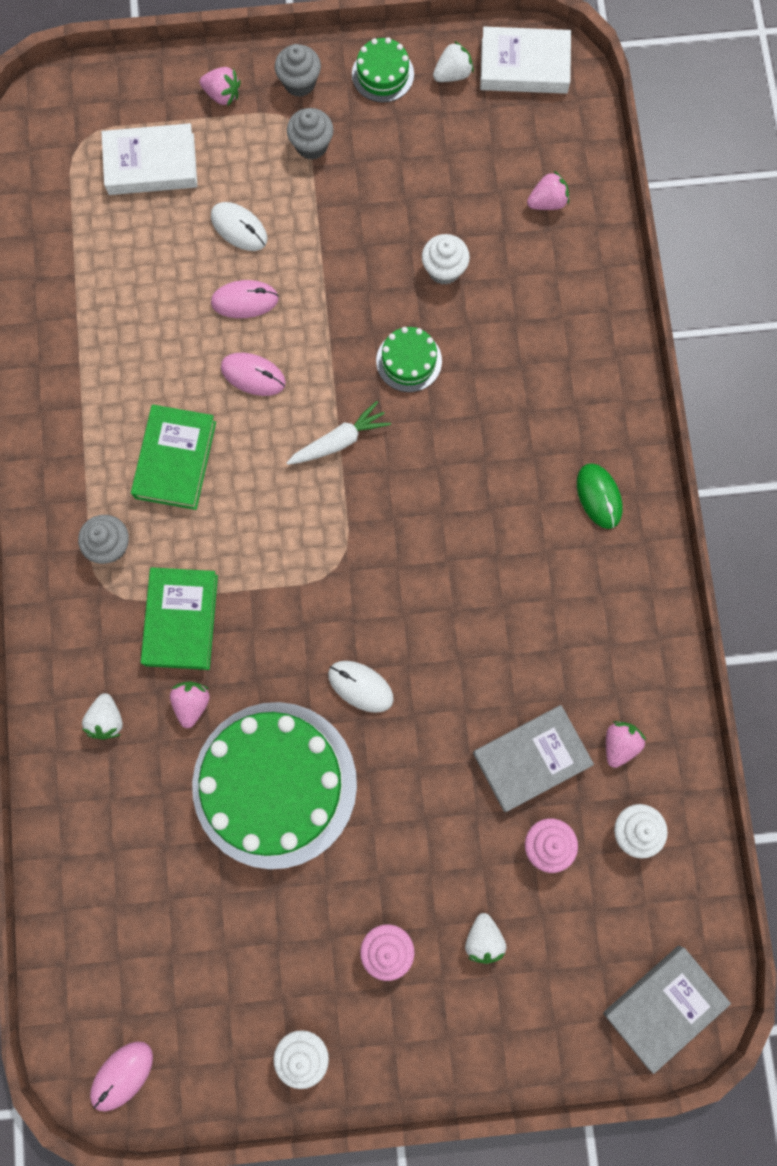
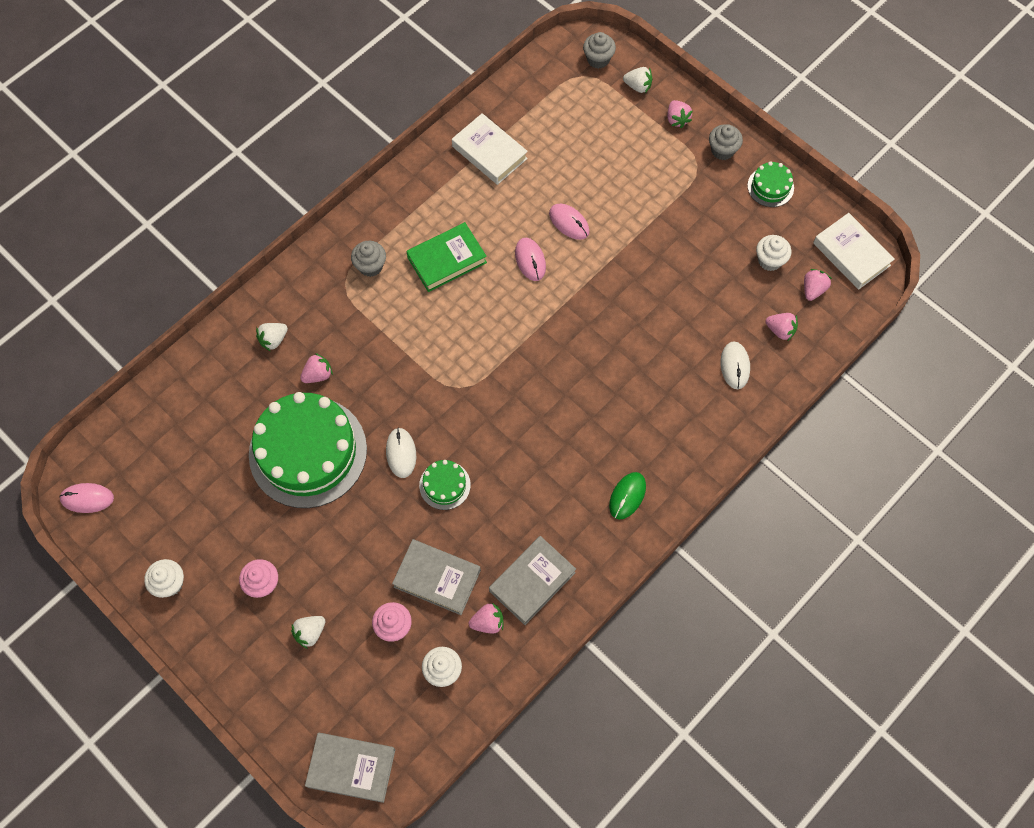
camera: 50 degrees right, 10 degrees down
white book [102,123,197,195] -> white book moved to [452,113,528,185]
green book [141,567,218,670] -> none
white mouse [211,202,268,251] -> white mouse moved to [721,341,750,389]
white carrot [286,401,391,465] -> none
grey cupcake [287,108,334,160] -> grey cupcake moved to [583,32,616,69]
green cake [376,327,442,392] -> green cake moved to [419,460,471,510]
white cupcake [422,234,470,285] -> white cupcake moved to [756,235,791,271]
white strawberry [433,41,474,82] -> white strawberry moved to [623,67,652,93]
none -> grey book [489,536,576,625]
none -> pink strawberry [804,269,832,301]

